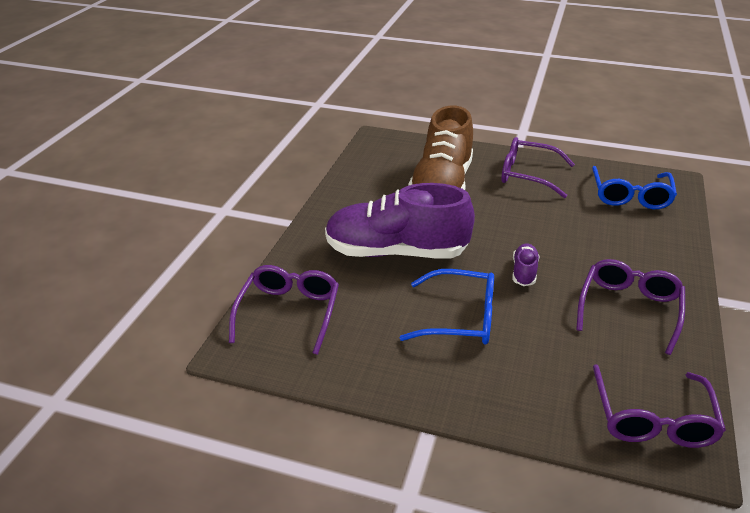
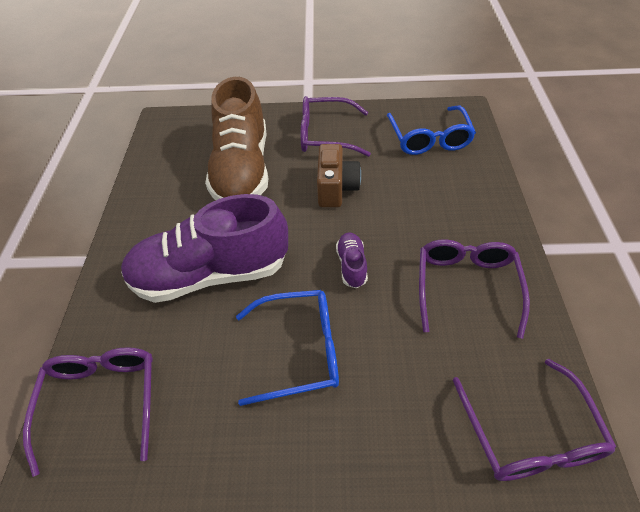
camera: 15 degrees left, 15 degrees up
none -> brown camera [317,144,361,207]

